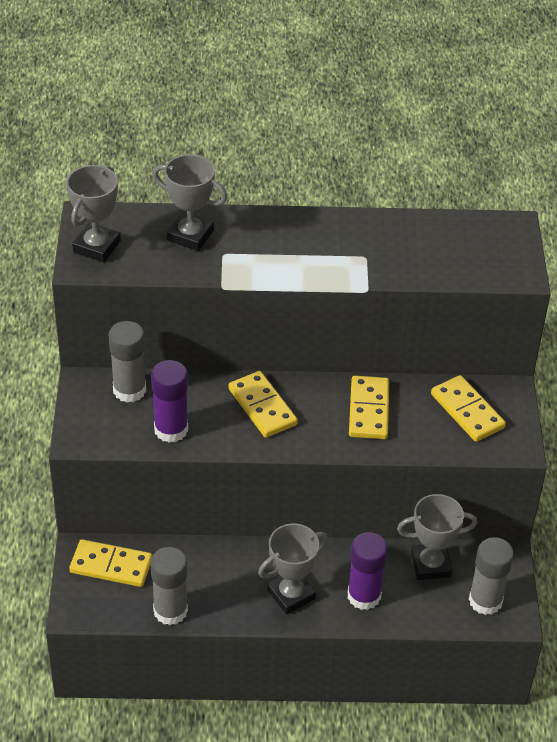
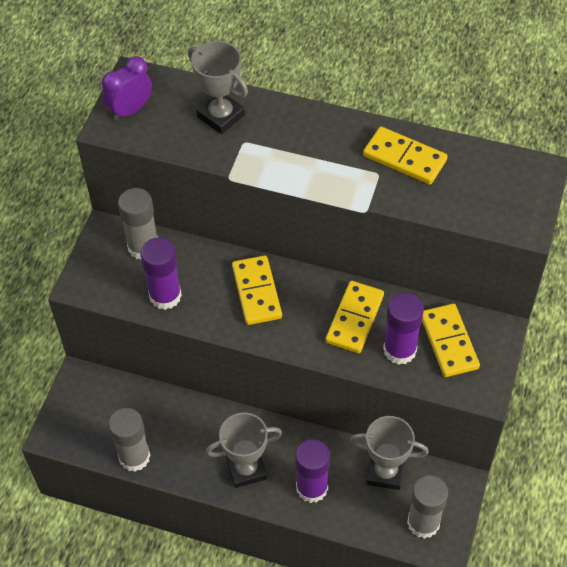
camera: 20 degrees right, 10 degrees up
grey trophy [66,165,121,262] -> purple clock [102,56,152,121]
yellow domino [69,539,152,587] -> yellow domino moved to [363,127,448,185]
none -> purple glue stick [383,293,424,365]

